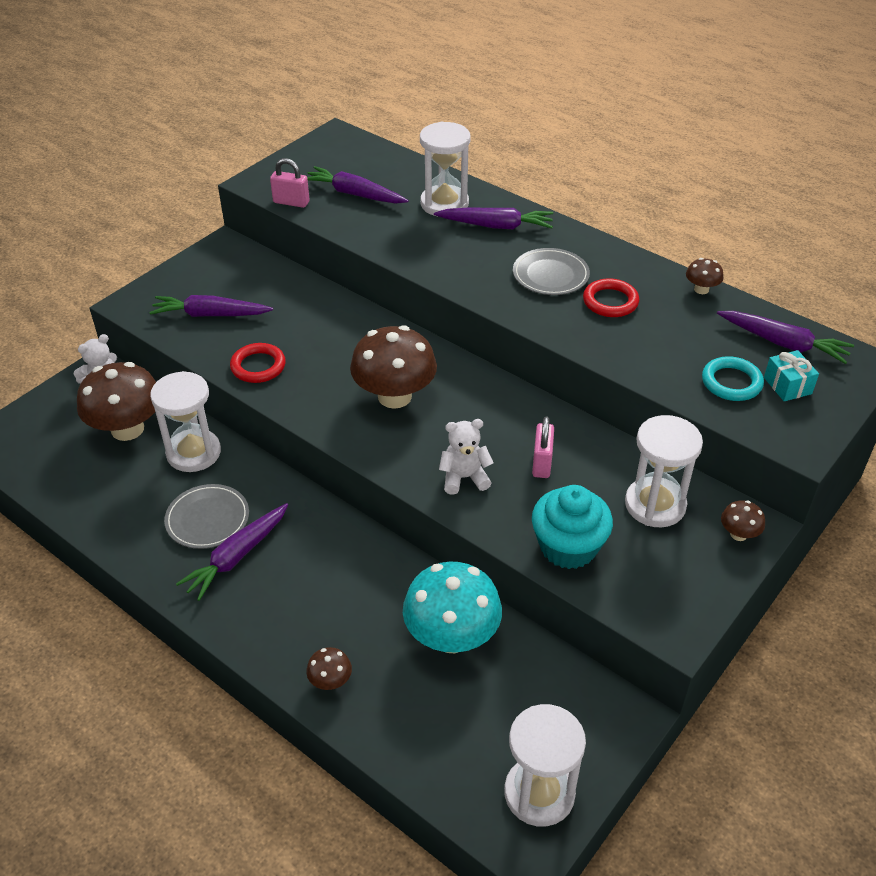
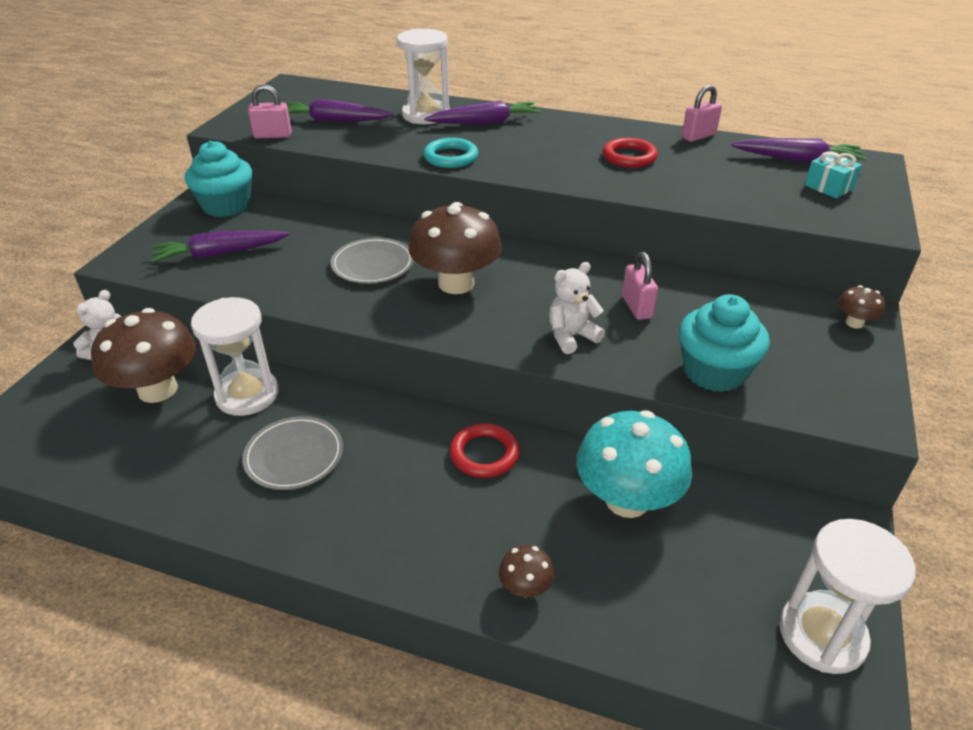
camera: 20 degrees left, 5 degrees down
purple carrot [176,503,288,601] -> none
red ring [230,343,286,383] -> red ring moved to [450,423,520,478]
grey plate [513,248,590,295] -> grey plate moved to [331,238,414,284]
white hourglass [625,415,703,527] -> none
brown mushroom [686,258,723,294] -> pink padlock [682,85,722,142]
turquoise ring [702,356,764,401] -> turquoise ring moved to [424,138,478,168]
none -> turquoise cupcake [185,141,252,217]

